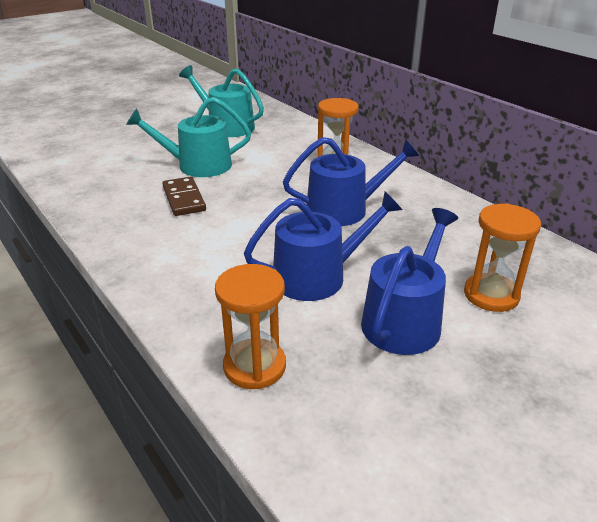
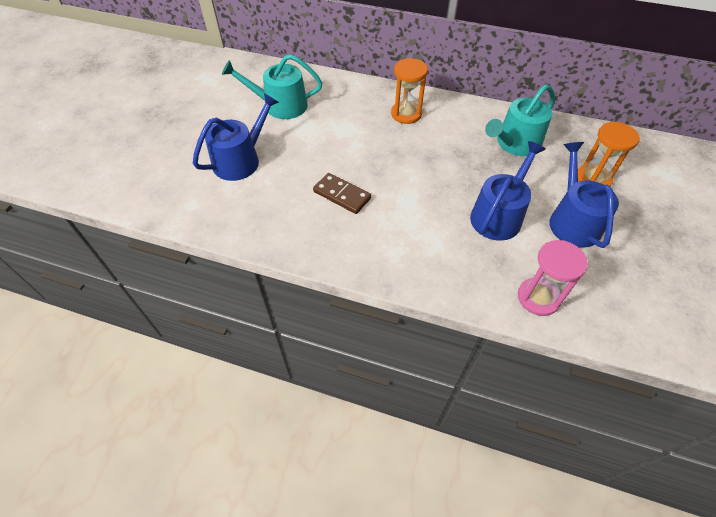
camera: 35 degrees left, 20 degrees up
turquoise watering can [126,97,251,177] -> turquoise watering can moved to [485,85,555,156]
orange hourglass [215,264,286,389] -> pink hourglass [518,240,588,316]
blue watering can [283,137,419,226] -> blue watering can moved to [193,93,279,181]

